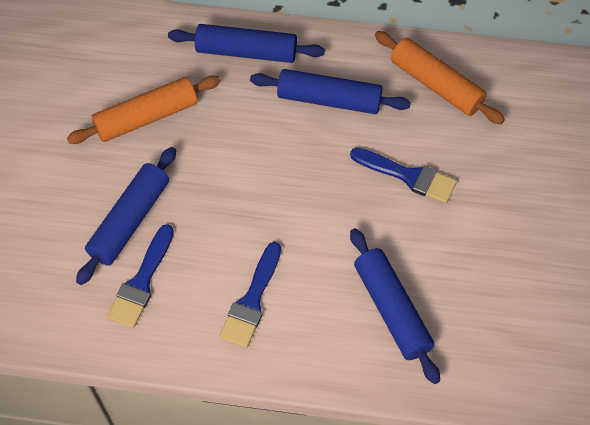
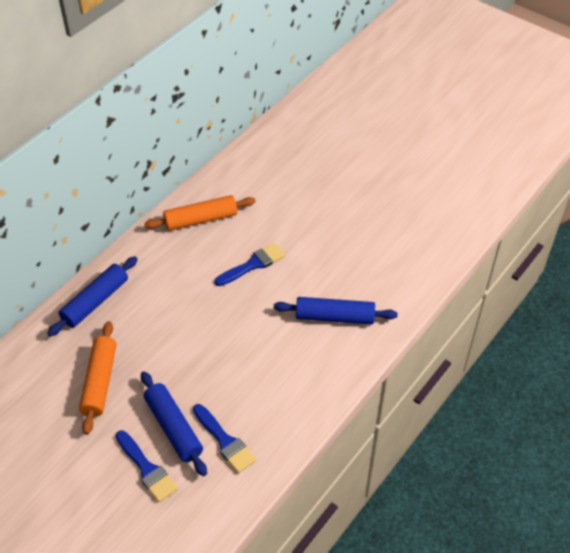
camera: 60 degrees left, 10 degrees down
blue brush [219,242,281,348] -> blue brush moved to [116,431,178,502]
blue rolling pin [250,69,411,114] -> none

